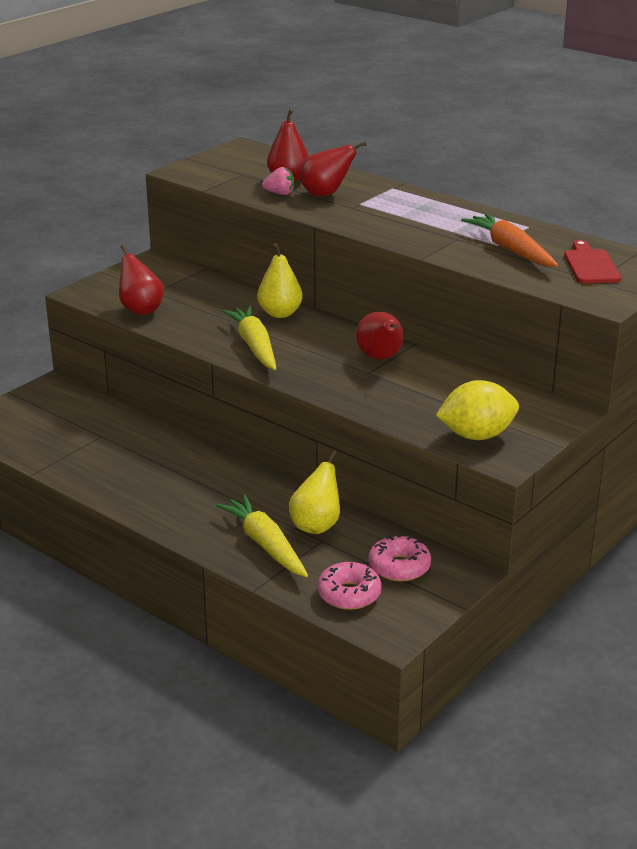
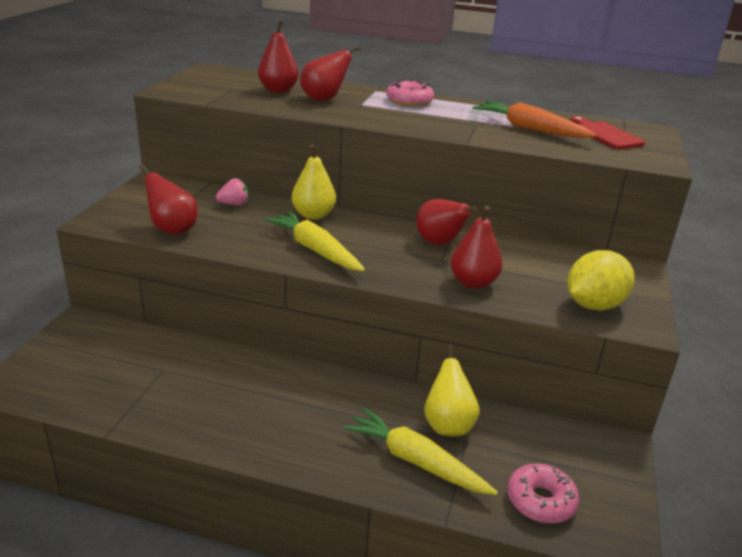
camera: 25 degrees left, 0 degrees up
pink strawberry [262,167,294,195] -> pink strawberry moved to [216,178,248,206]
pink donut [369,534,431,582] -> pink donut moved to [386,80,434,107]
none -> red pear [450,206,502,289]

